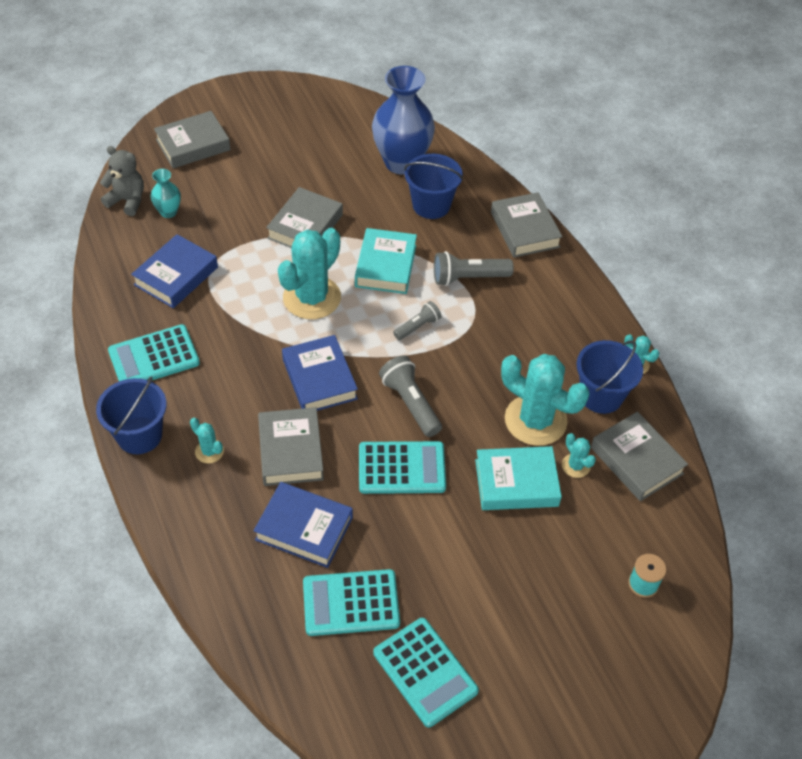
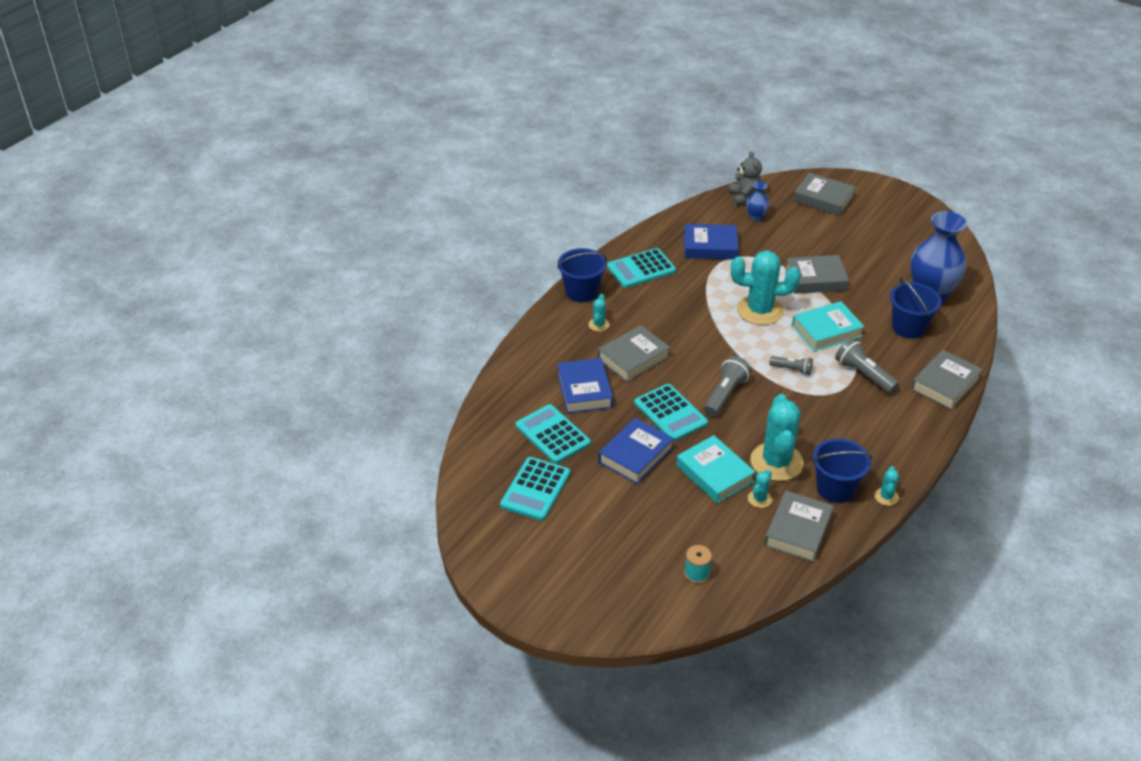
camera: 60 degrees right, 10 degrees down
turquoise calculator [108,324,200,381] -> turquoise calculator turned 60 degrees counterclockwise [607,248,676,288]
turquoise vase [151,169,181,218] -> blue vase [746,181,770,222]
blue book [282,335,358,411] -> blue book moved to [598,418,674,484]

